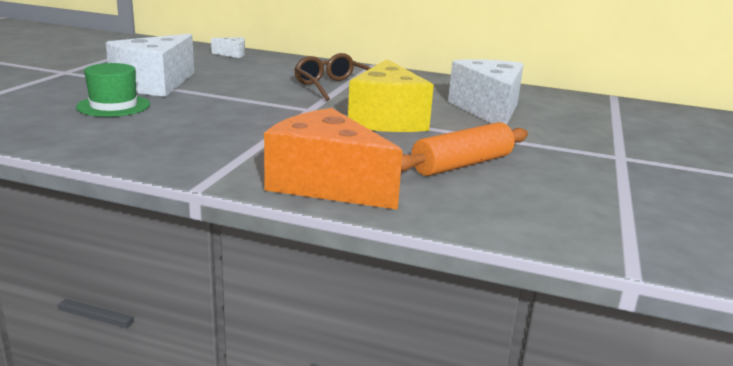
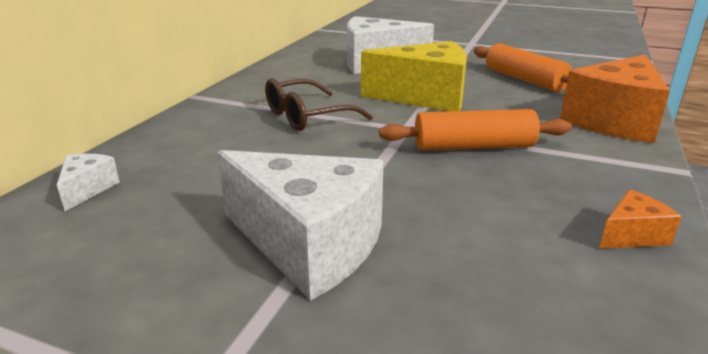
camera: 85 degrees left, 5 degrees up
green hat [76,63,150,117] -> none
none -> orange rolling pin [379,109,572,151]
none -> orange cheese [599,189,681,249]

